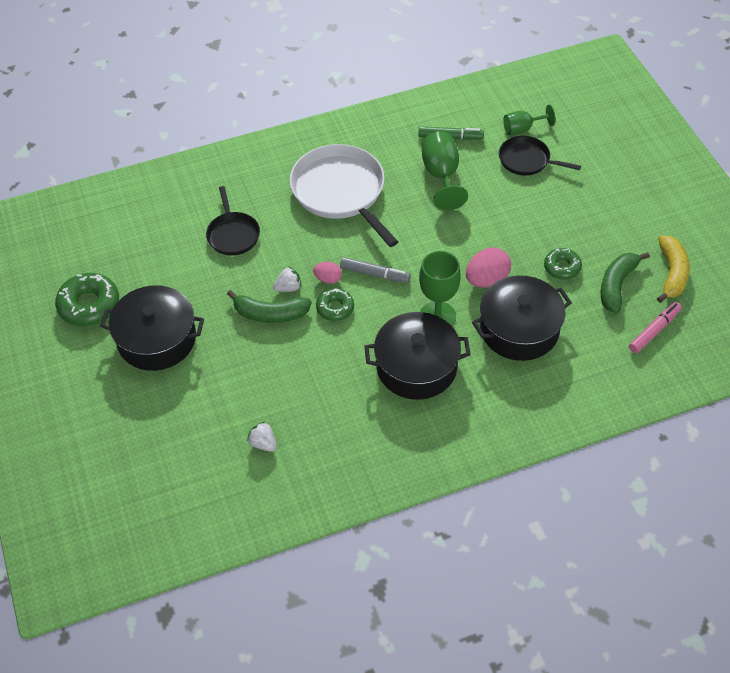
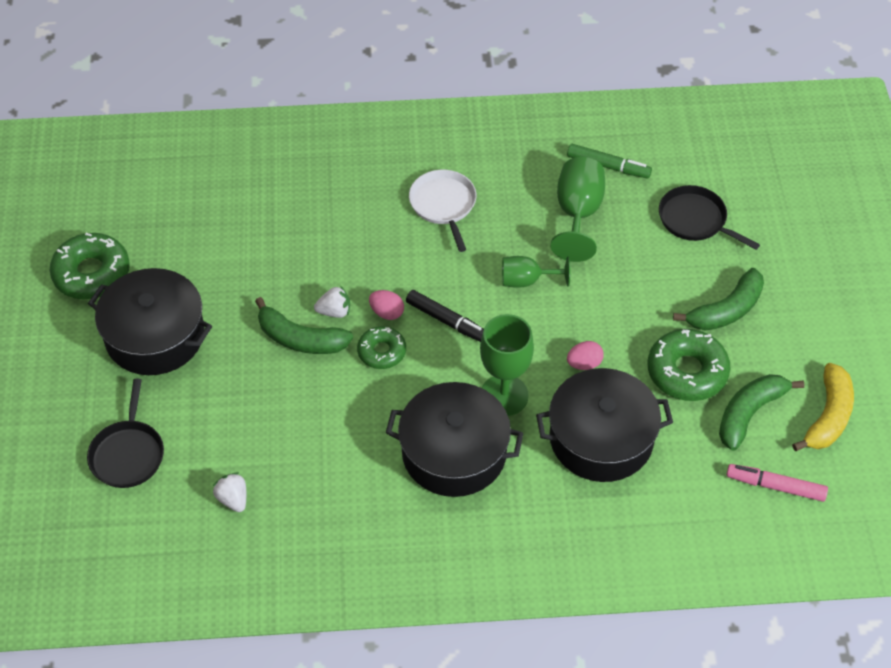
camera: 15 degrees right, 0 degrees up
black pan [206,186,260,255] -> black pan moved to [87,379,164,488]
white pan [290,144,398,247] -> white pan [409,170,476,252], size x0.55
grey marker [340,257,411,283] -> black marker [406,290,484,342]
pink egg [466,247,511,288] -> pink egg [567,341,604,370], size x0.58
green goblet [503,104,556,135] -> green goblet moved to [502,256,570,288]
green donut [544,248,582,280] -> green donut [648,329,731,401], size x1.65
pink marker [629,302,682,353] -> pink marker turned 135 degrees counterclockwise [727,464,828,502]
none -> green banana [673,268,764,331]

